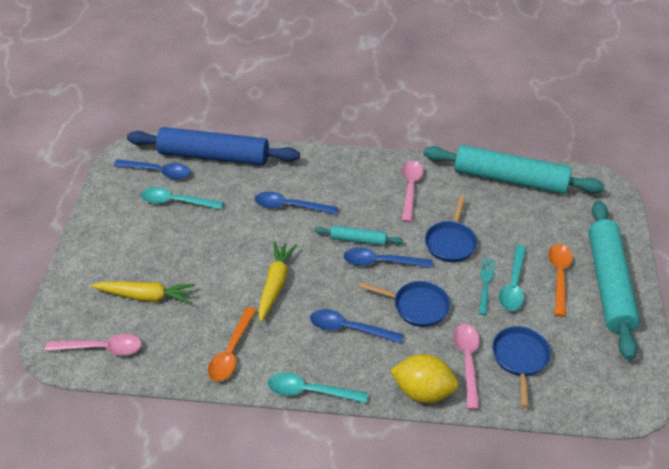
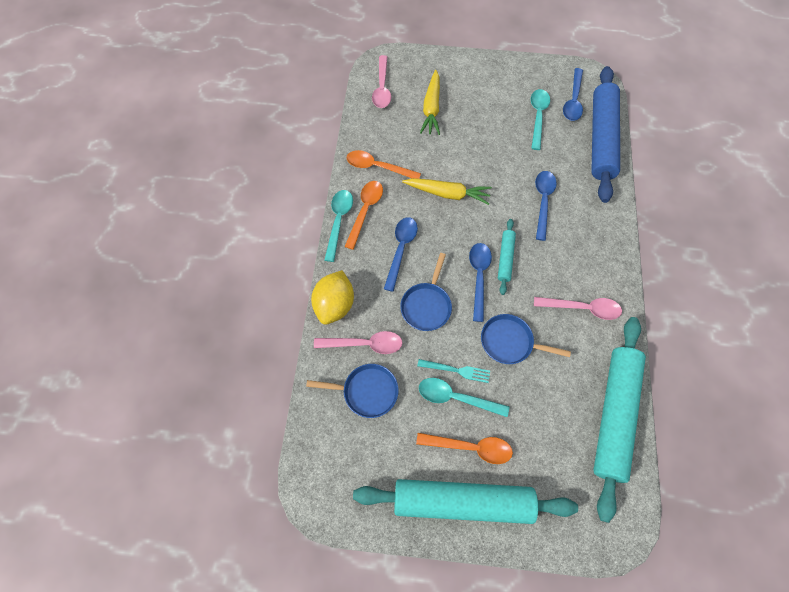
camera: 90 degrees right, 20 degrees up
none -> orange spoon [344,181,383,250]

